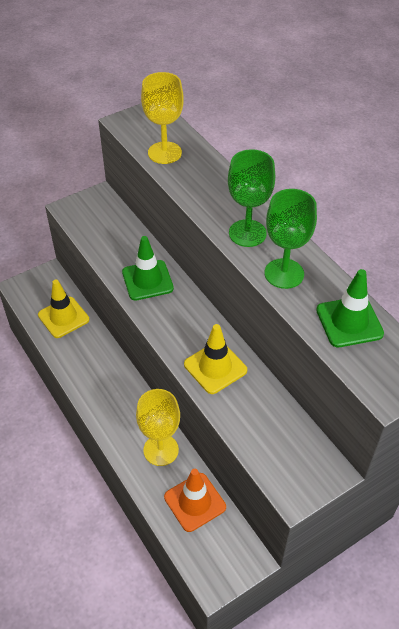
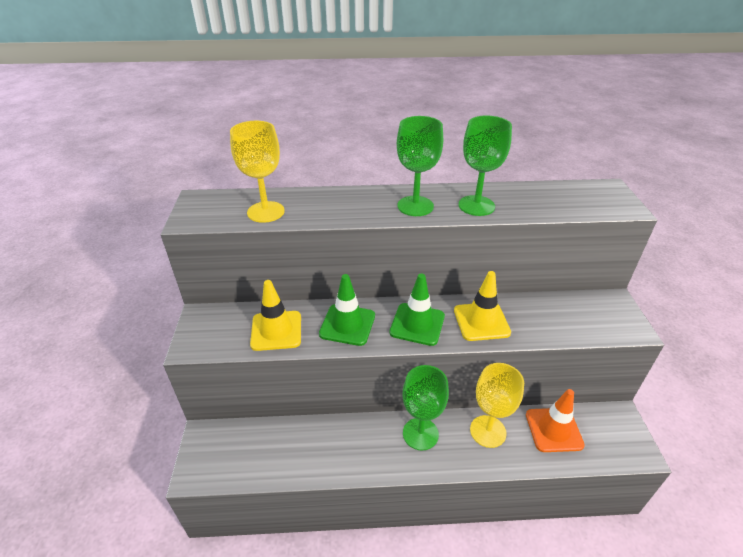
camera: 60 degrees left, 10 degrees down
yellow traffic cone [38,280,89,338] -> yellow traffic cone moved to [250,280,301,351]
green traffic cone [316,269,384,347] -> green traffic cone moved to [390,274,445,346]
none -> green goblet [402,365,449,451]

